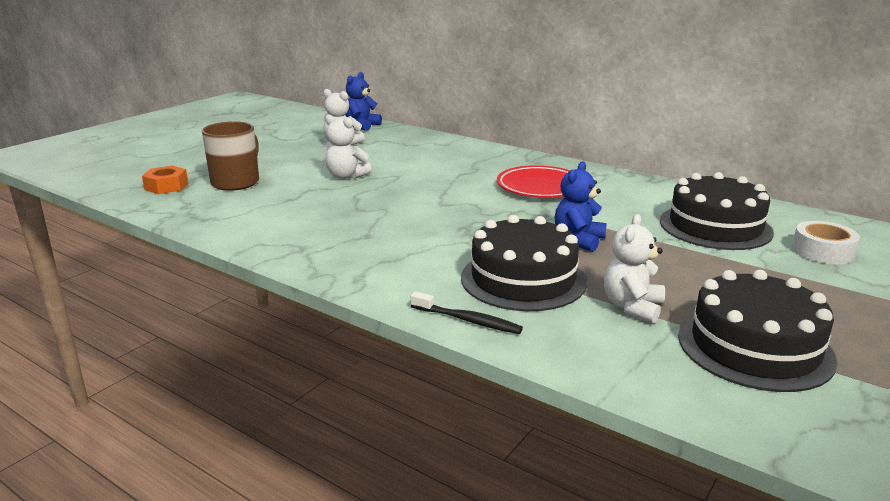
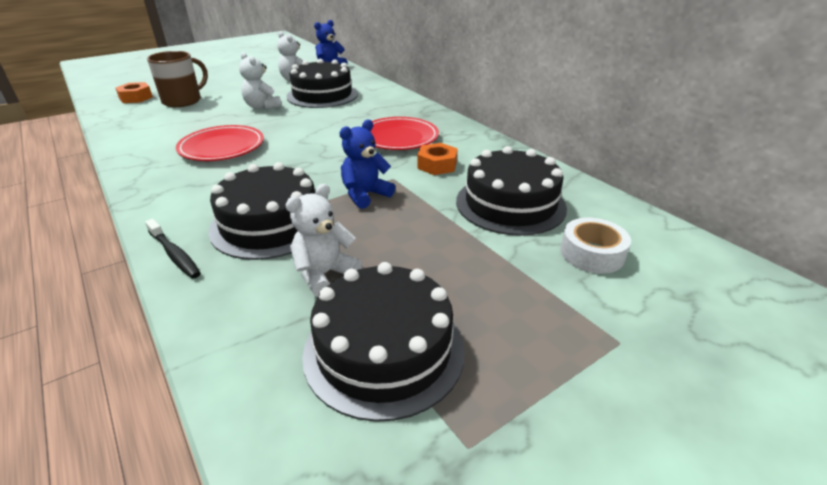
camera: 20 degrees right, 10 degrees up
none -> red plate [176,125,264,161]
none -> black cake [286,59,358,108]
none -> orange nut [417,143,458,175]

